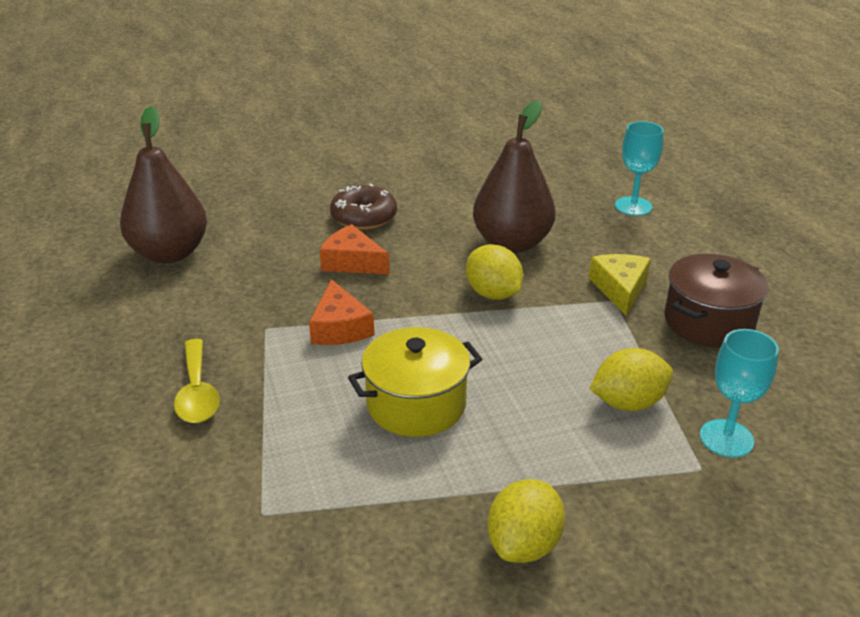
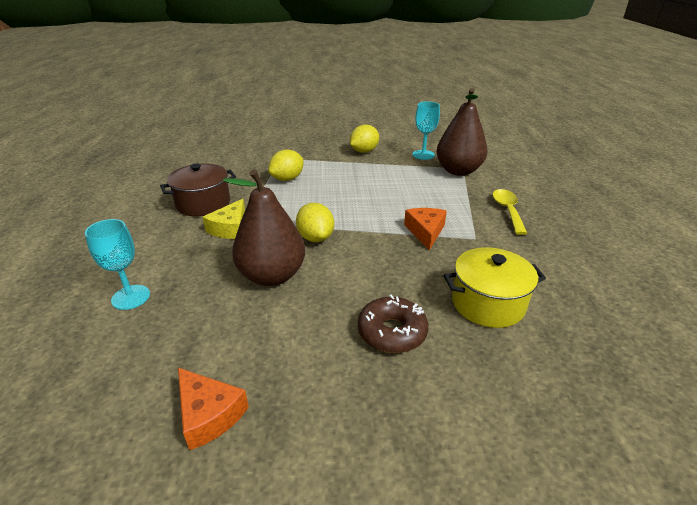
camera: 165 degrees left, 0 degrees up
brown pear [120,106,207,263] -> brown pear moved to [436,88,488,176]
orange cheese [320,224,390,275] -> orange cheese moved to [178,368,249,450]
yellow pot [348,327,482,437] -> yellow pot moved to [444,247,546,328]
yellow lemon [589,348,673,411] -> yellow lemon turned 45 degrees counterclockwise [268,149,303,181]
turquoise goblet [700,329,779,458] -> turquoise goblet moved to [412,101,440,160]

